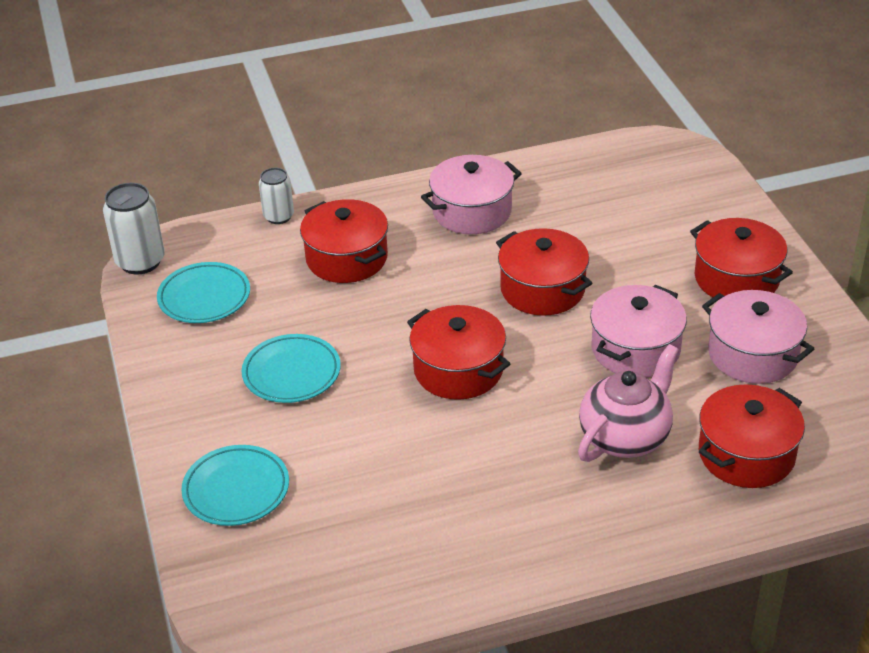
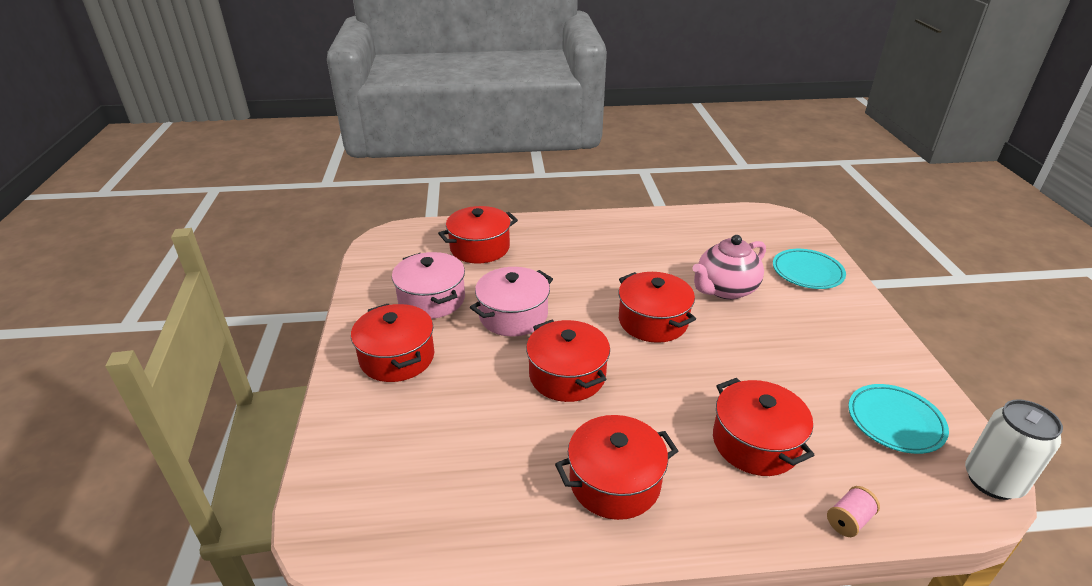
camera: 170 degrees left, 5 degrees down
turquoise plate [242,334,341,403] -> none
white can [259,168,294,224] -> pink spool [827,486,880,537]
pink pot [421,155,522,234] -> red pot [555,415,678,520]
pink teapot [578,344,679,462] -> pink teapot moved to [692,235,766,300]

